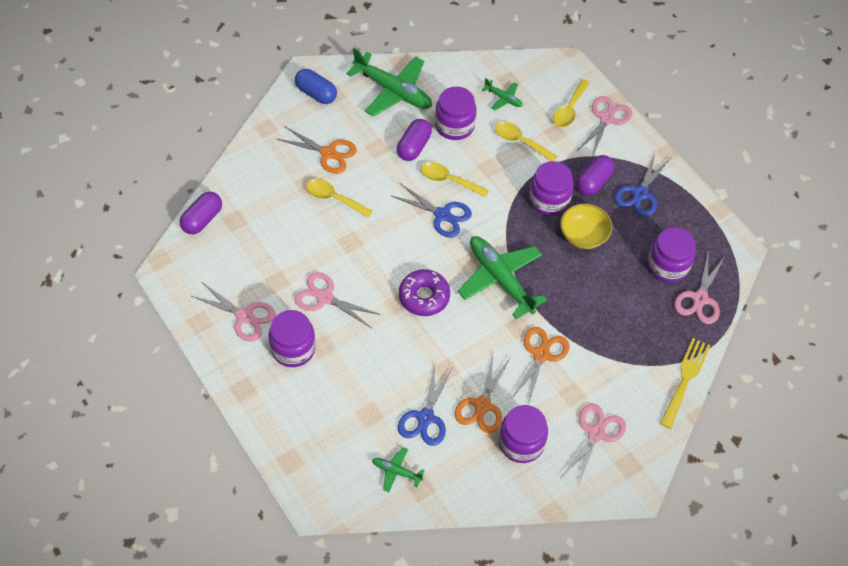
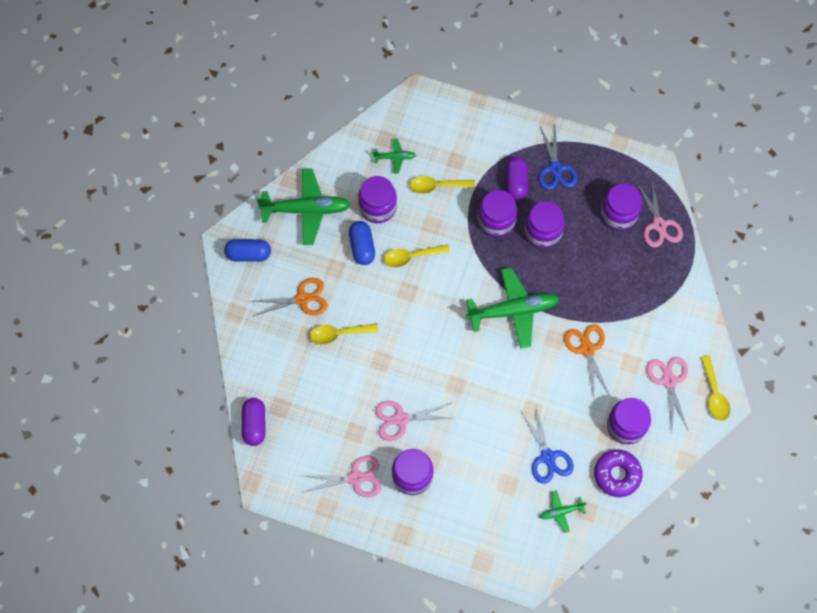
camera: 35 degrees left, 10 degrees up
blue scissors [392,183,472,238] -> none
purple capsule [397,119,432,161] -> blue capsule [349,221,375,265]
purple donut [399,269,450,316] -> purple donut moved to [594,449,643,497]
orange scissors [455,354,511,433] -> none
green plane [458,236,547,319] -> green plane turned 150 degrees clockwise [466,268,559,349]
yellow spoon [553,79,590,127] -> yellow spoon moved to [701,355,730,421]
yellow bowl [560,204,613,249] -> purple jar [524,201,565,249]
pink scissors [576,96,632,157] -> none
yellow fork [660,338,711,429] -> none

